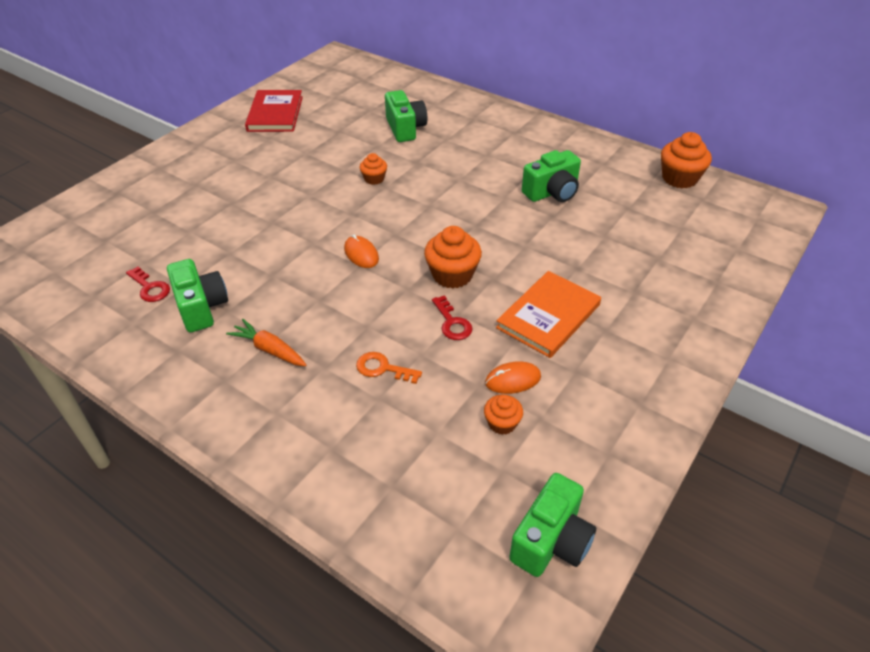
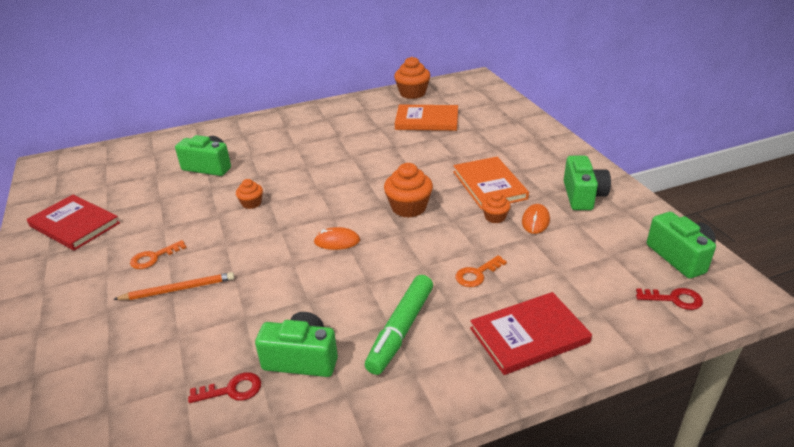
camera: 55 degrees left, 10 degrees down
orange carrot [226,319,306,366] -> green marker [365,275,433,375]
red key [432,295,472,340] -> red key moved to [636,288,703,310]
orange cupcake [484,395,523,435] -> orange cupcake moved to [482,192,511,223]
green camera [522,150,581,202] -> green camera moved to [564,156,611,210]
none -> orange pencil [113,272,234,300]
none -> orange key [130,240,187,269]
none -> orange book [395,105,458,131]
none -> red book [470,292,592,375]

